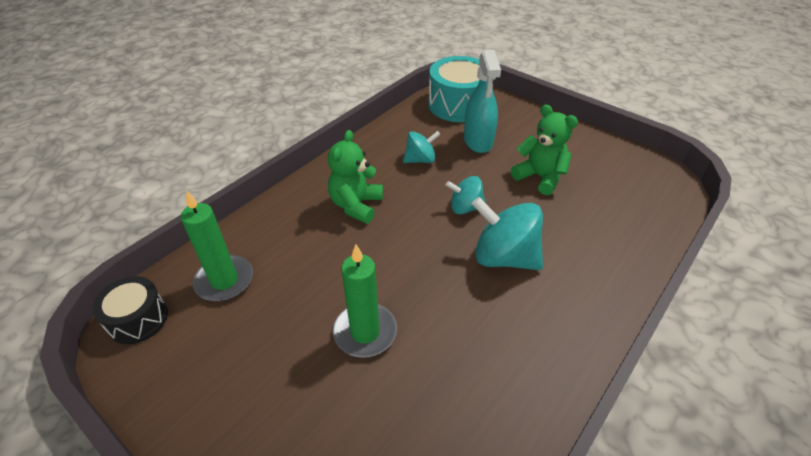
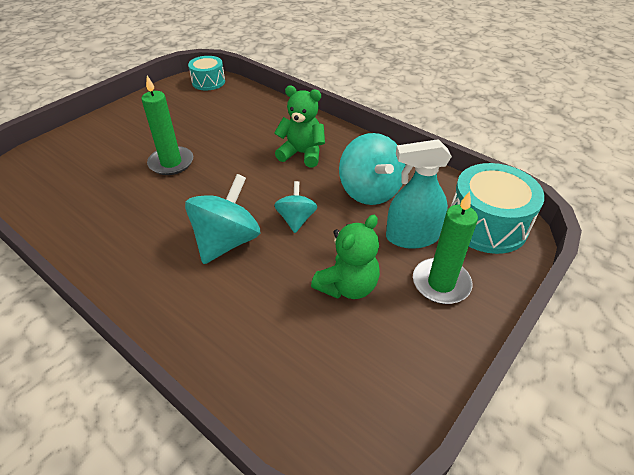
camera: 90 degrees right, 0 degrees up
black drum [92,276,168,344] -> turquoise drum [188,56,225,91]
green candle [181,191,253,301] -> green candle moved to [413,191,478,304]
turquoise spinning top [403,131,440,163] -> turquoise spinning top [339,133,406,205], size x1.72

